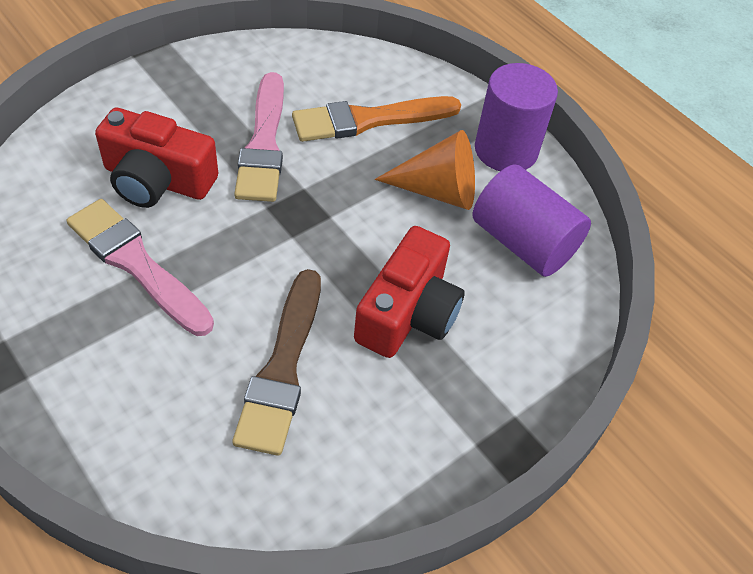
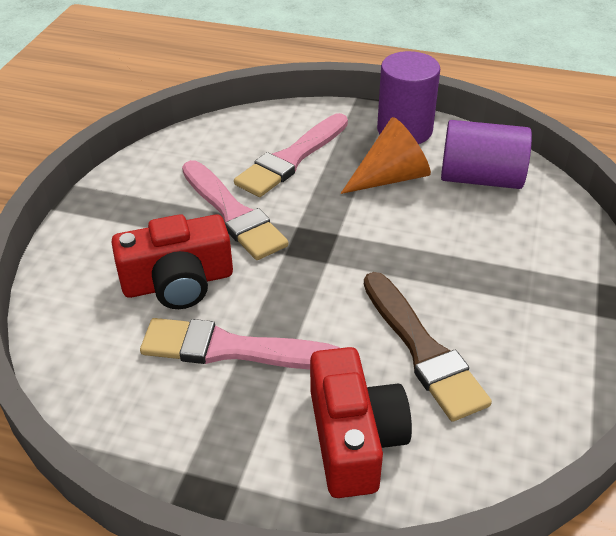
camera: 30 degrees left, 10 degrees down
orange brush [292,96,461,142] -> pink brush [234,113,348,197]
red camera [354,226,465,358] -> red camera moved to [310,347,412,498]

